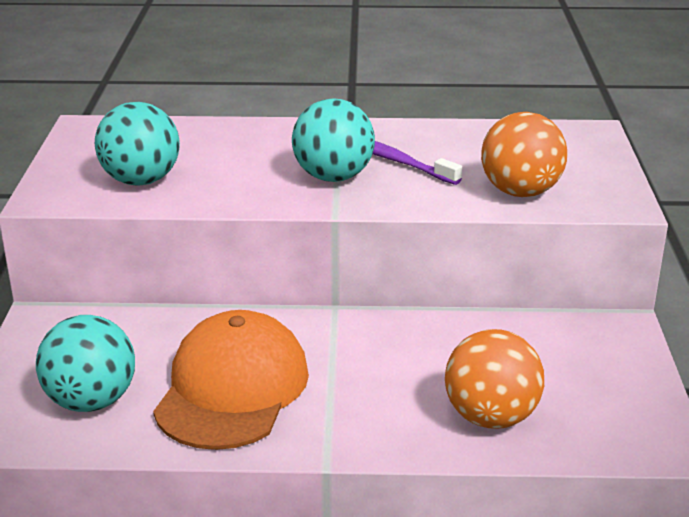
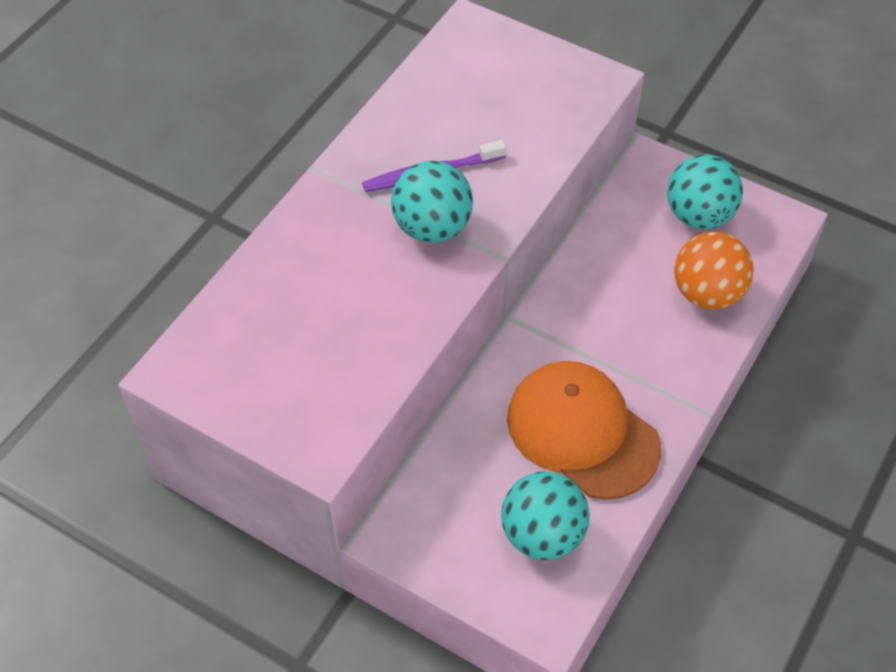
camera: 60 degrees left, 25 degrees up
turquoise ball [95,102,180,185] -> turquoise ball moved to [667,154,743,229]
orange ball [481,112,567,197] -> none

